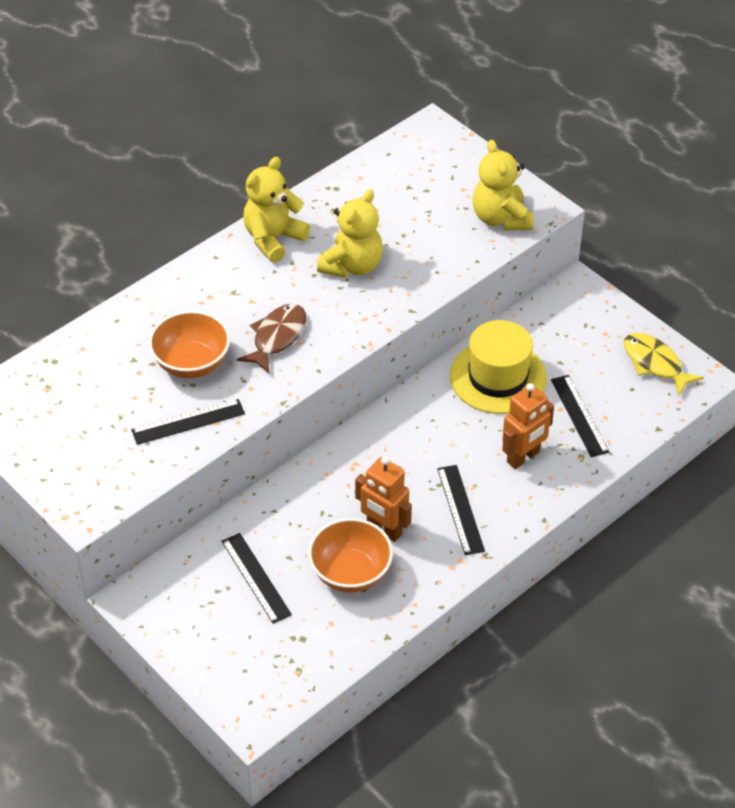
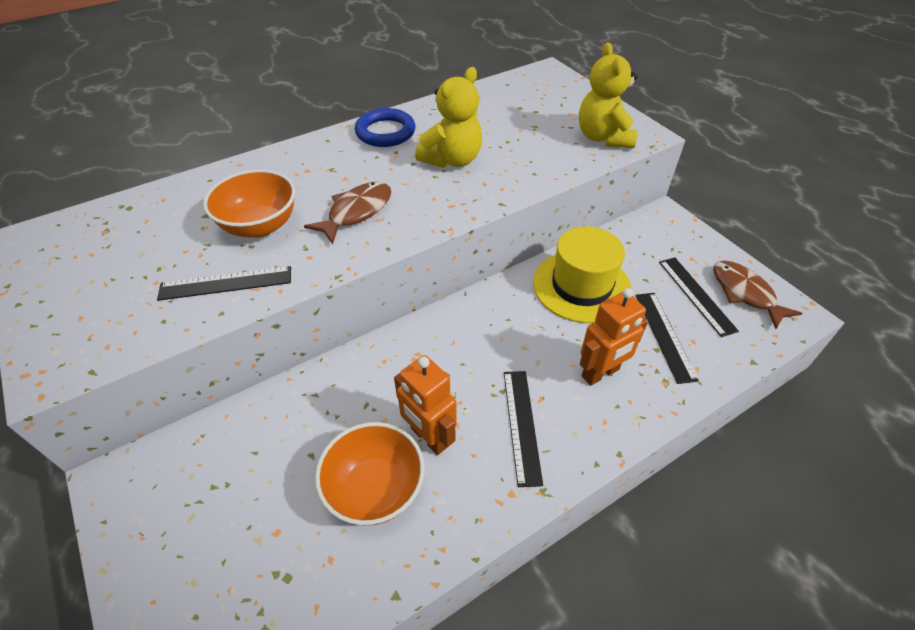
camera: 10 degrees right, 0 degrees up
black ruler [221,533,292,624] -> black ruler moved to [659,258,739,337]
yellow teddy bear [243,157,310,263] -> blue ring [355,108,415,147]
yellow fish [624,333,704,396] -> brown fish [713,261,802,329]

